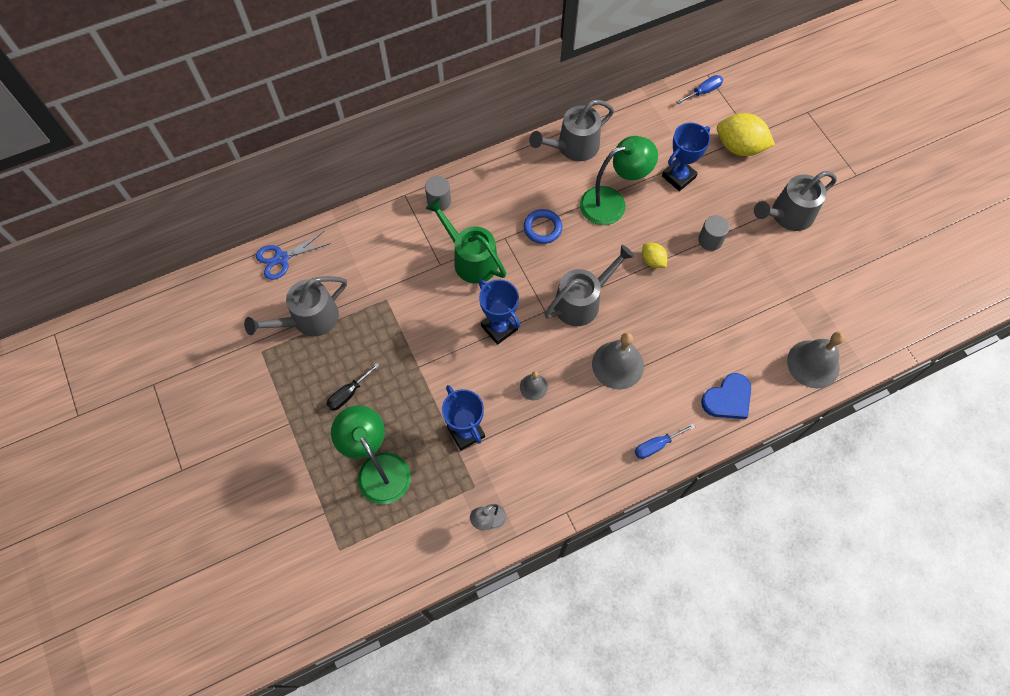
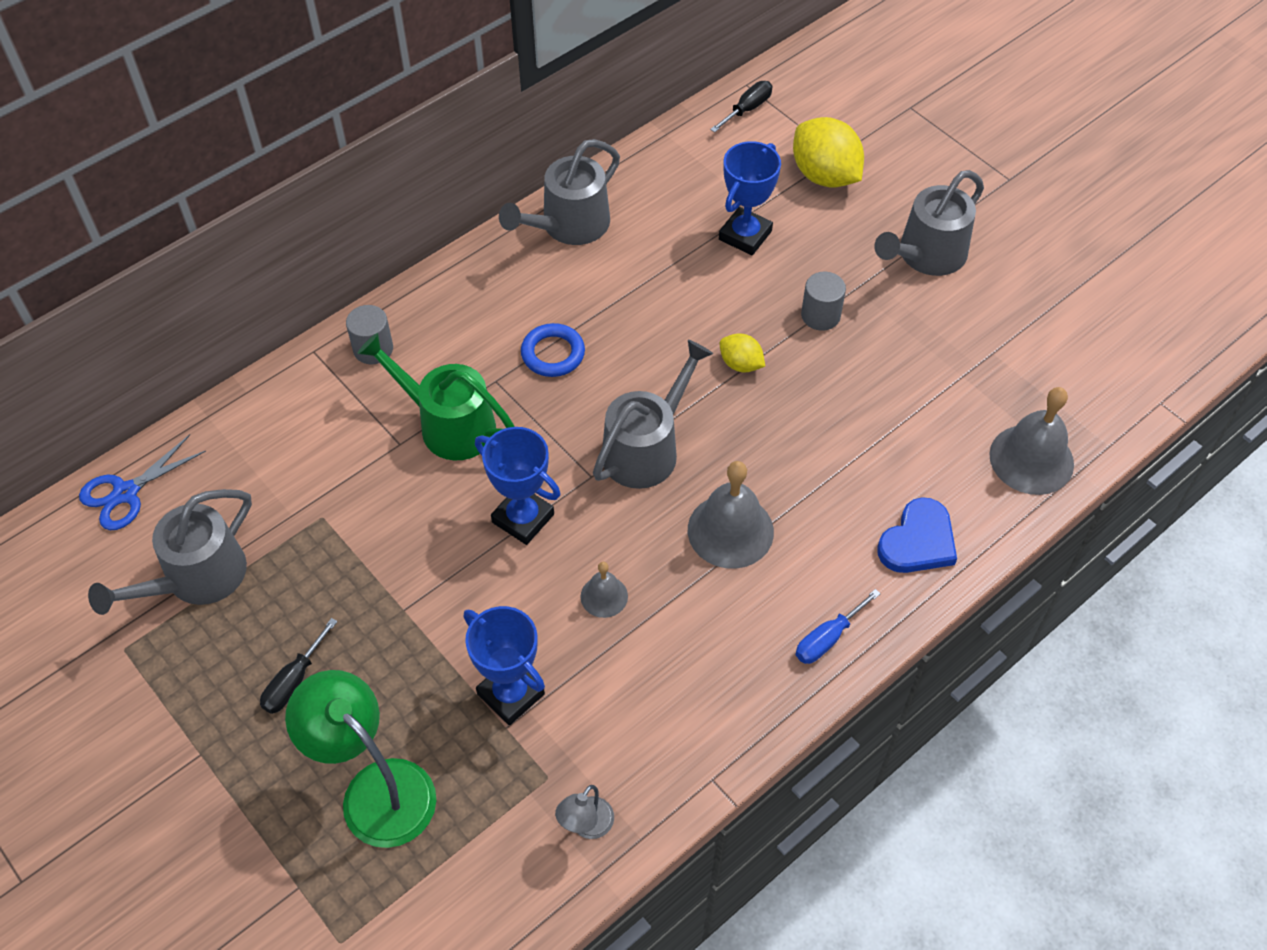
camera: 15 degrees left, 10 degrees down
green lamp [580,136,658,225] -> none
blue screwdriver [676,75,723,104] -> black screwdriver [710,81,772,132]
yellow lemon [717,113,775,156] -> yellow lemon turned 45 degrees clockwise [793,117,864,188]

